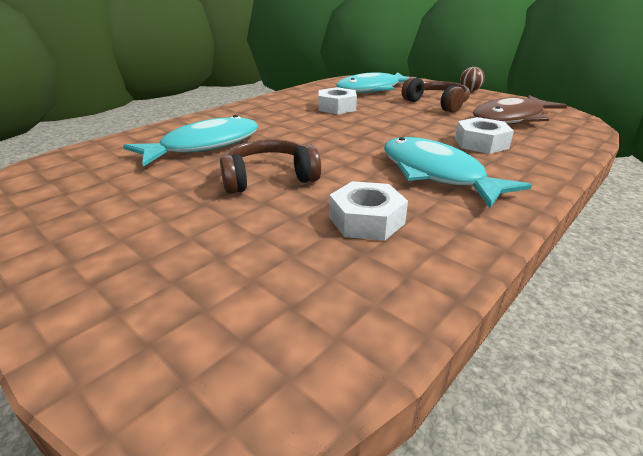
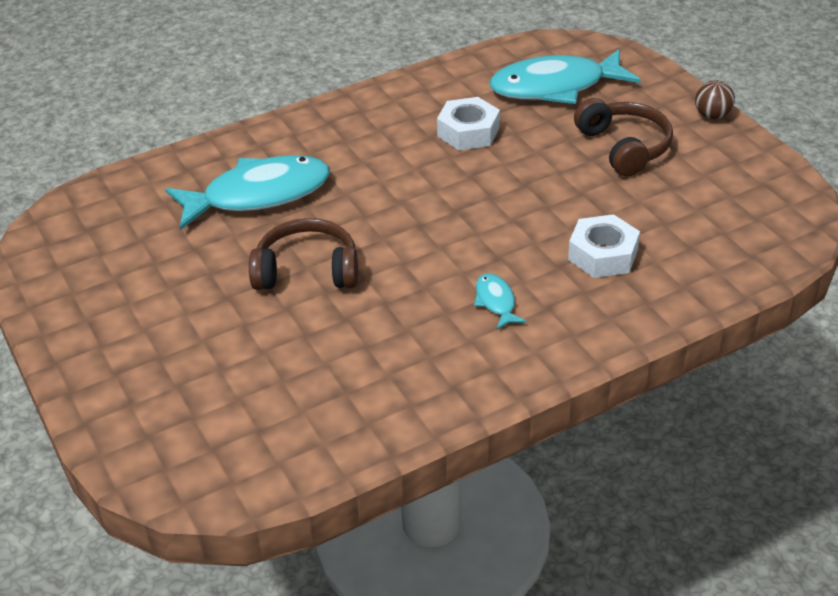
camera: 20 degrees right, 10 degrees up
white nut [329,181,408,241] -> none
turquoise fish [384,137,532,208] -> turquoise fish [474,273,526,329], size x0.43
brown fish [473,95,567,125] -> none

